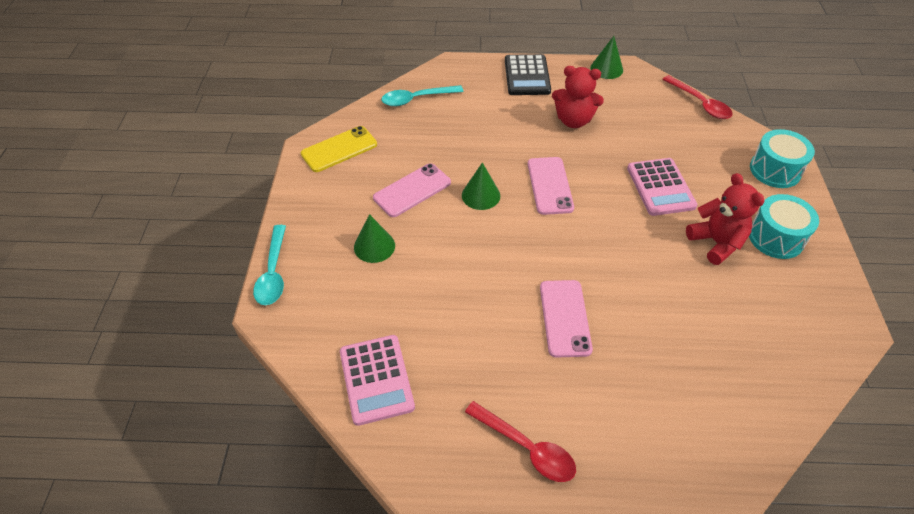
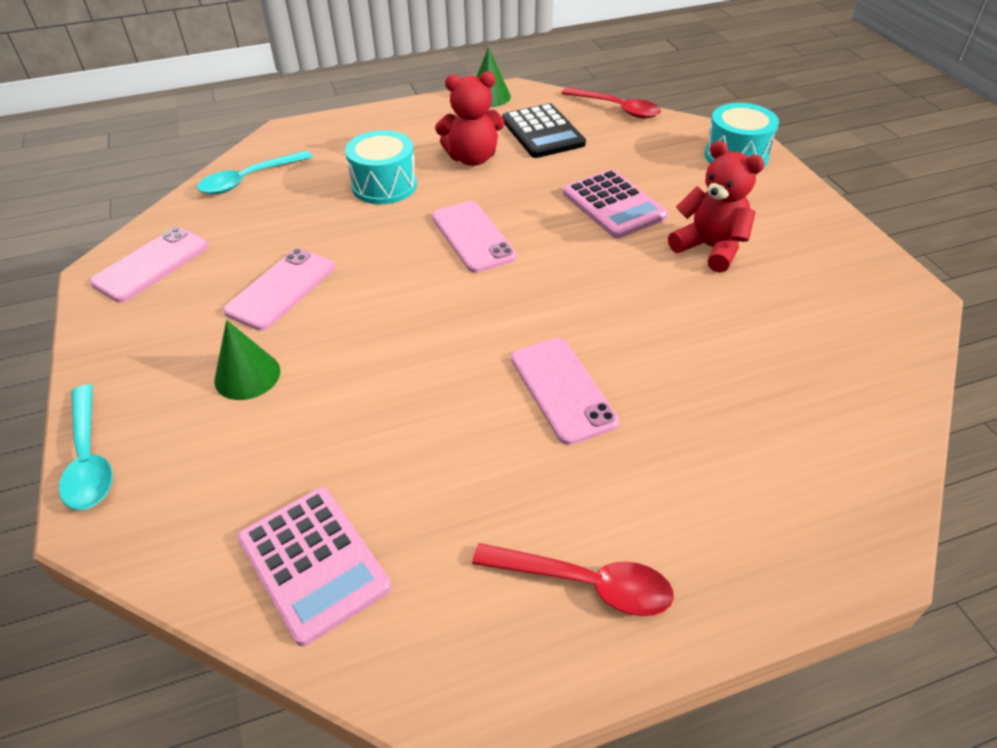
camera: 20 degrees left, 5 degrees down
yellow phone [301,126,377,172] -> pink phone [90,227,209,302]
green cone [462,162,500,210] -> none
black calculator [505,54,551,95] -> black calculator moved to [502,103,586,158]
turquoise drum [749,194,819,259] -> turquoise drum moved to [345,130,417,204]

